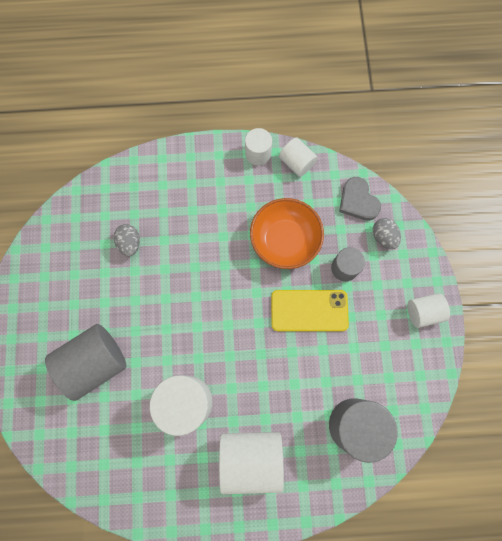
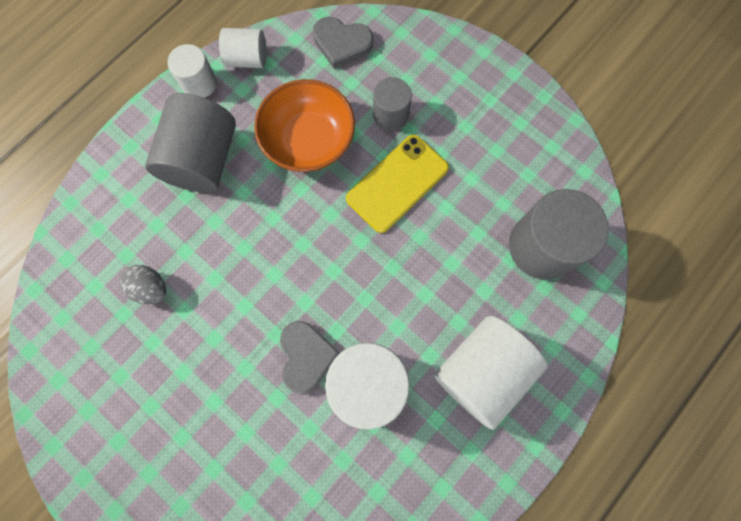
camera: 45 degrees left, 0 degrees up
grey cylinder [45,324,126,401] -> grey cylinder moved to [145,93,236,193]
grey egg [373,218,401,249] -> none
white cylinder [408,293,450,328] -> none
none -> grey heart [280,321,340,393]

